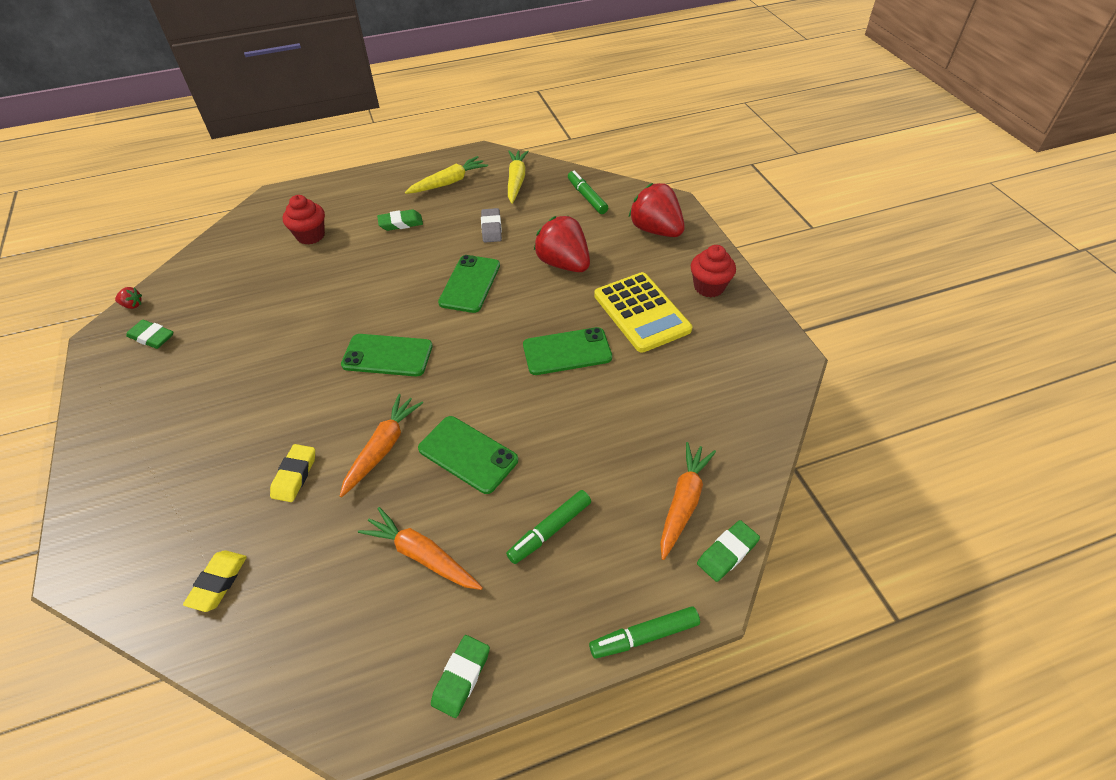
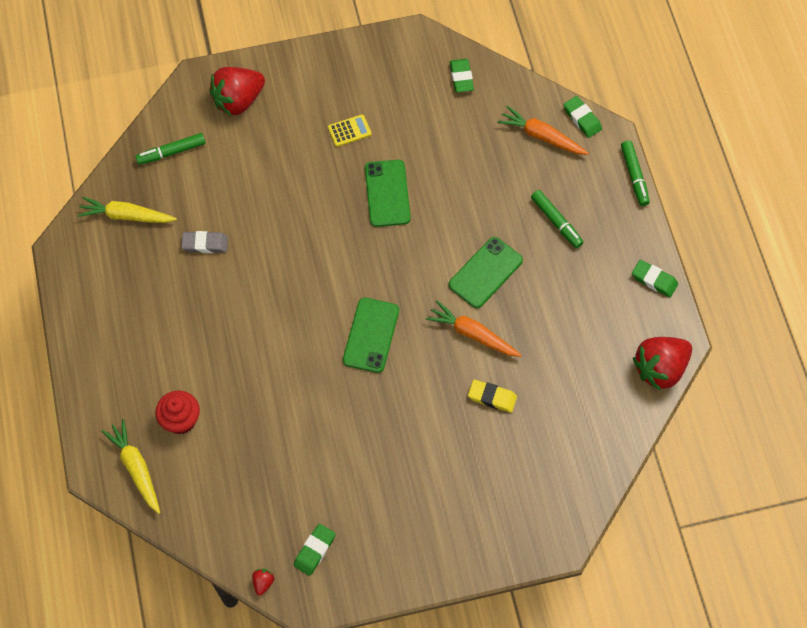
camera: 85 degrees left, 15 degrees up
yellow eraser [183,550,247,612] -> none
orange carrot [358,507,483,590] -> none
green eraser [377,209,423,231] -> green eraser moved to [450,59,474,92]
yellow carrot [405,156,488,194] -> yellow carrot moved to [102,419,160,514]
green phone [438,255,500,313] -> none
red strawberry [534,216,590,272] -> red strawberry moved to [633,337,692,390]
yellow calculator [594,272,692,353] -> yellow calculator [328,115,372,147], size x0.47
red cupcake [691,245,736,298] -> none

